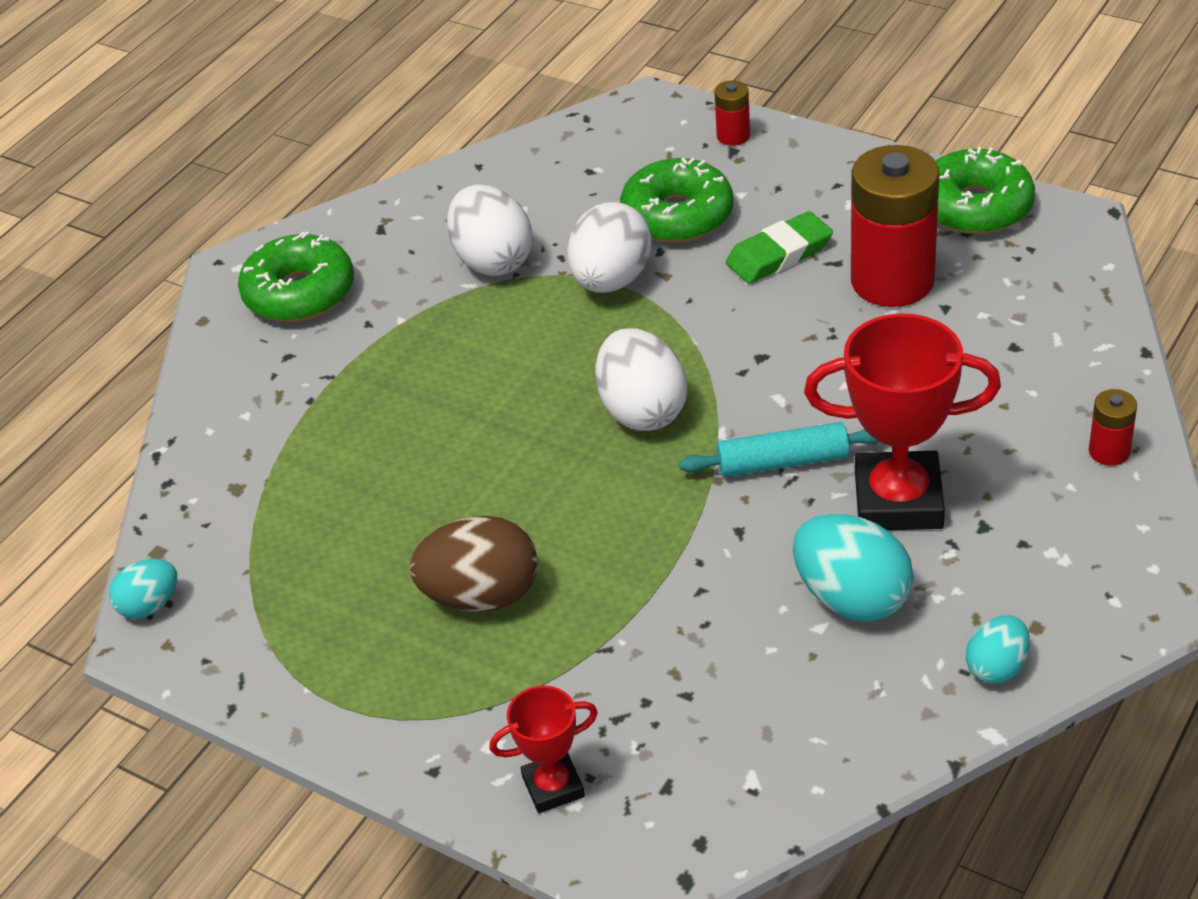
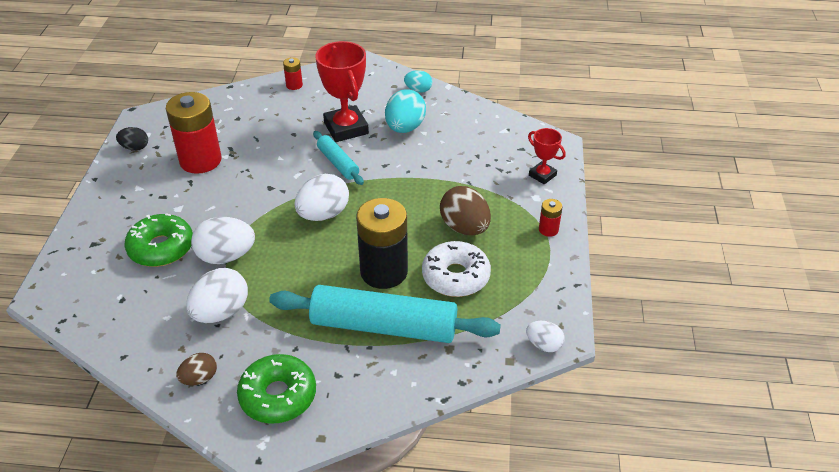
camera: 120 degrees left, 0 degrees up
turquoise egg [109,559,177,619] -> white egg [526,321,565,352]
red battery [714,80,750,146] -> red battery moved to [539,199,562,237]
green eraser [726,211,833,284] -> none
green donut [935,147,1035,234] -> black egg [116,127,148,151]
none -> brown egg [176,353,217,386]
none -> turquoise rolling pin [269,285,501,343]
none -> black battery [356,198,408,289]
none -> white donut [422,241,491,297]

